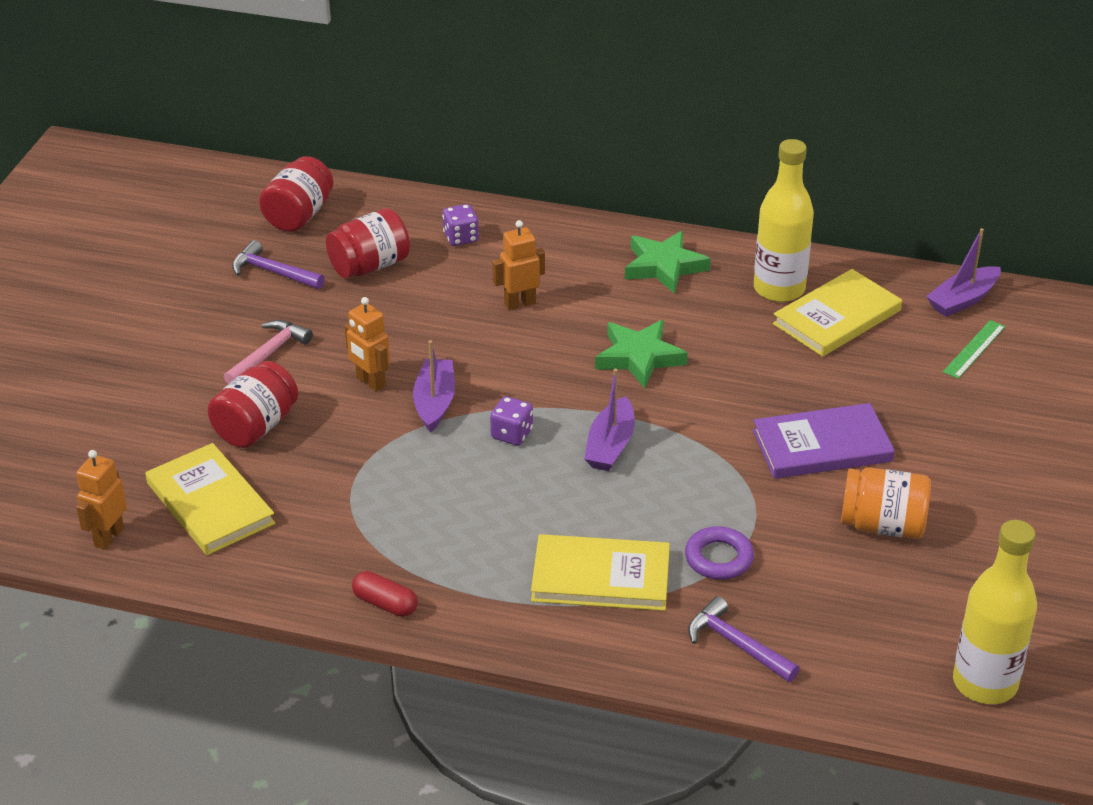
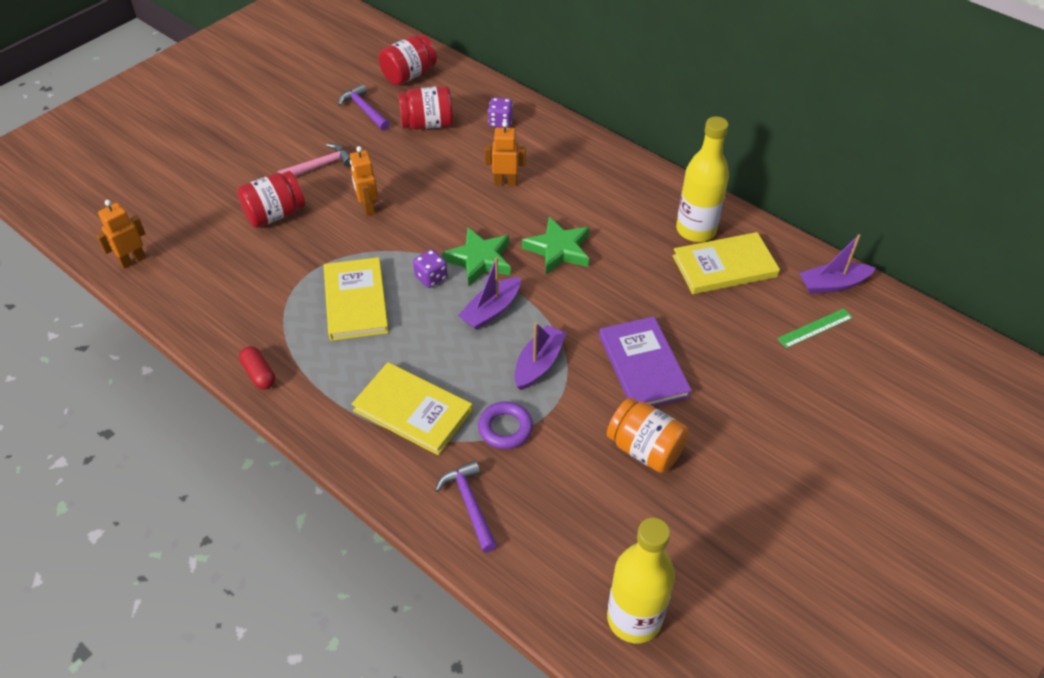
camera: 25 degrees right, 10 degrees up
yellow book [145,443,275,555] -> yellow book moved to [324,257,389,341]
purple boat [413,340,455,432] -> purple boat moved to [515,322,567,390]
green star [625,231,711,294] -> green star moved to [442,228,511,286]
purple book [753,403,895,479] -> purple book turned 60 degrees clockwise [599,316,692,407]

